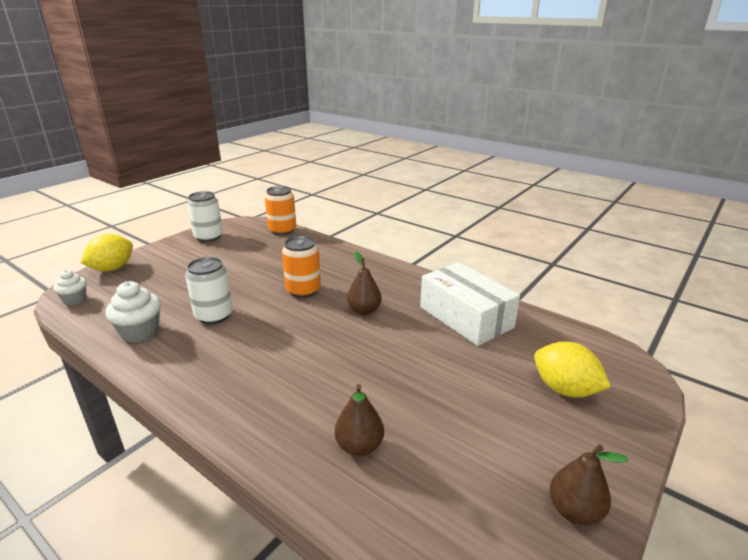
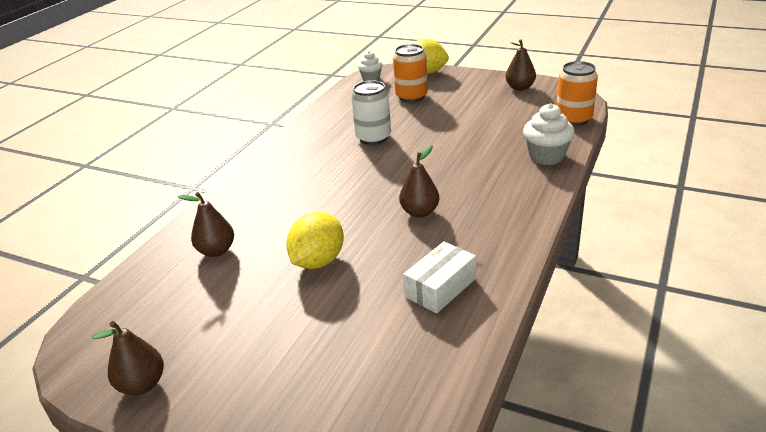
camera: 80 degrees right, 5 degrees up
white cupcake [105,281,161,343] -> white cupcake moved to [523,103,575,165]
white can [187,191,223,242] -> brown pear [506,39,536,91]
orange can [282,236,321,298] -> orange can moved to [393,44,428,102]
white box [420,262,520,346] -> white box [403,241,476,313], size x0.60
yellow lemon [534,341,611,398] -> yellow lemon moved to [286,212,344,269]

